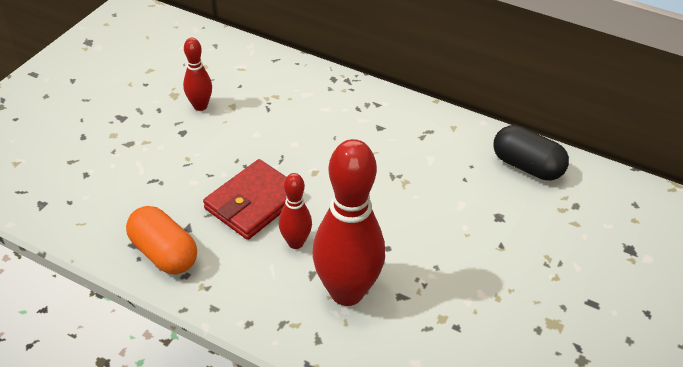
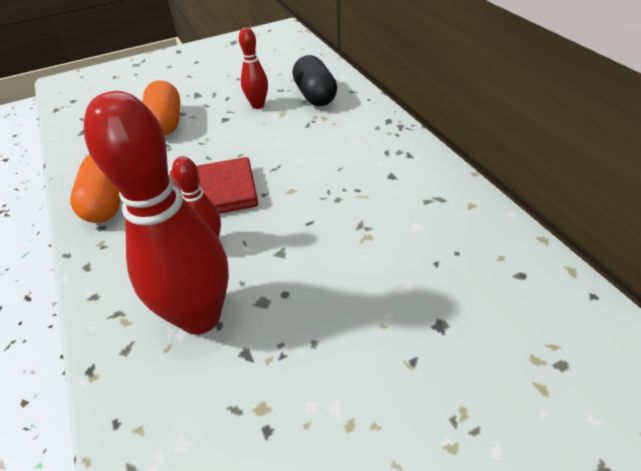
camera: 40 degrees right, 0 degrees up
black capsule [493,125,569,181] -> black capsule moved to [292,55,337,106]
none -> orange capsule [142,81,180,136]

